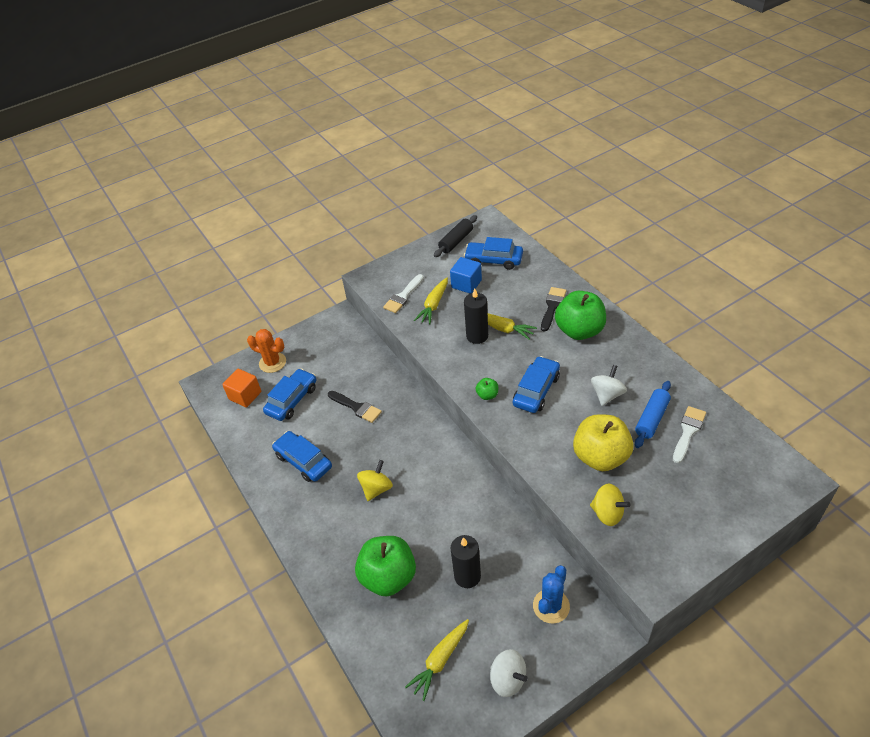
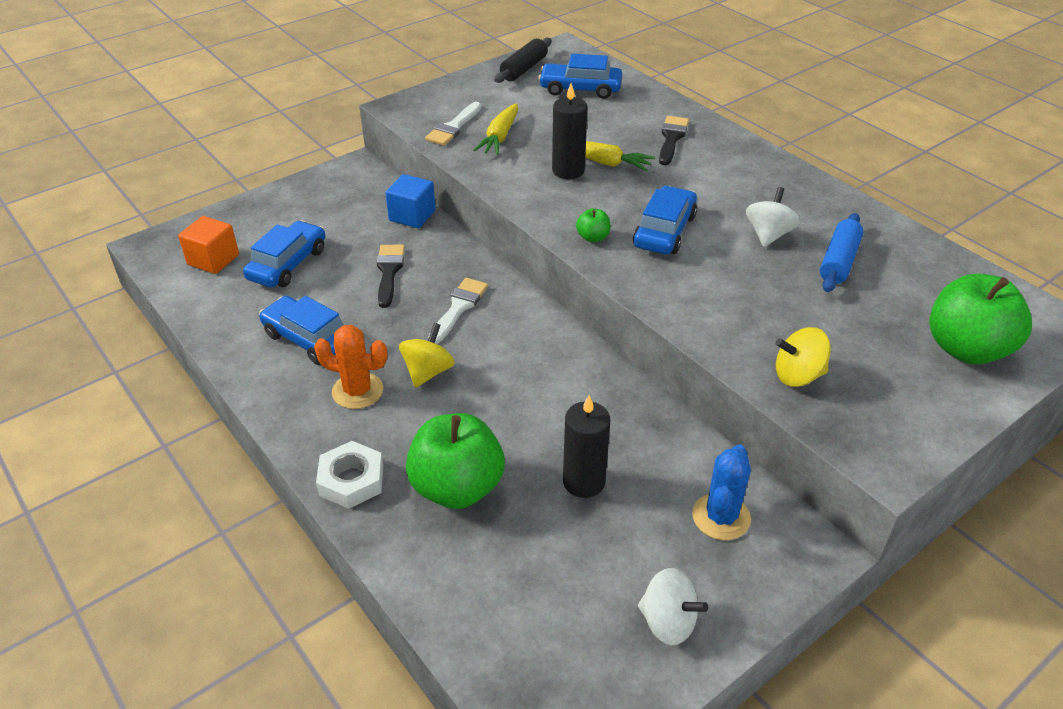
camera: 10 degrees left, 5 degrees down
orange cactus [247,329,286,373] -> orange cactus moved to [314,325,387,409]
black brush [328,391,382,423] -> black brush turned 120 degrees counterclockwise [377,245,405,308]
yellow carrot [405,619,469,701] -> none
blue cube [450,257,482,294] -> blue cube moved to [385,174,436,228]
green apple [555,291,606,340] -> green apple moved to [929,274,1032,364]
yellow apple [573,414,634,471] -> none
yellow spinning top [590,483,631,526] -> yellow spinning top turned 150 degrees clockwise [776,327,831,387]
white brush [673,406,706,463] -> white brush moved to [428,278,488,344]
none -> white nut [316,441,383,509]

